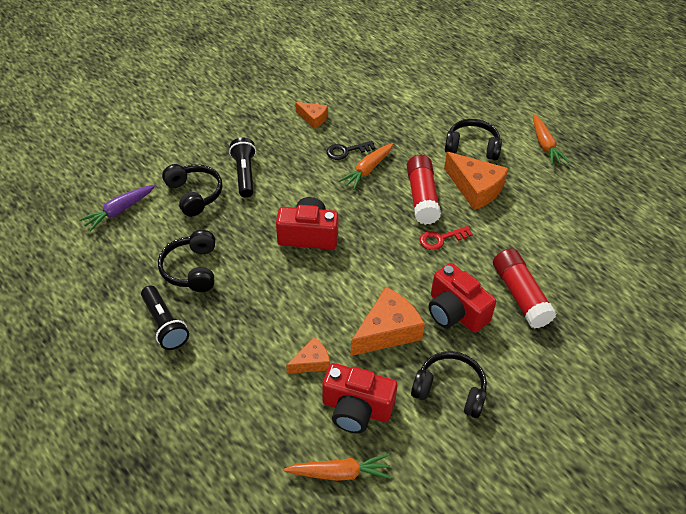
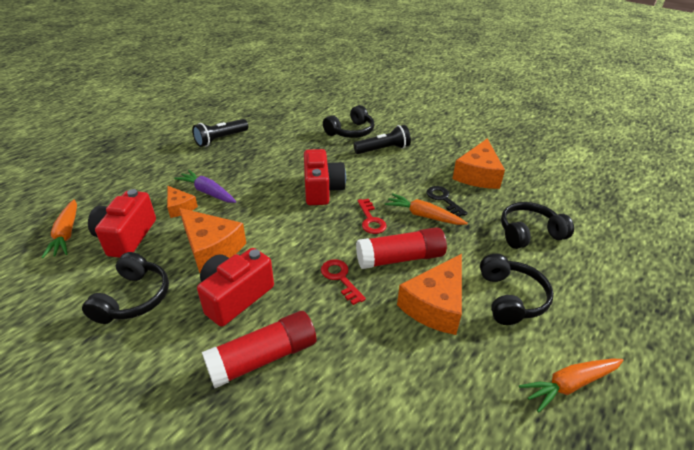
camera: 80 degrees right, 10 degrees down
purple carrot [79,184,155,231] -> purple carrot moved to [174,170,236,203]
black headphones [158,230,215,292] -> black headphones moved to [501,202,574,249]
orange cheese [295,102,328,129] -> orange cheese [452,138,505,189], size x1.79
none -> red key [358,199,387,234]

